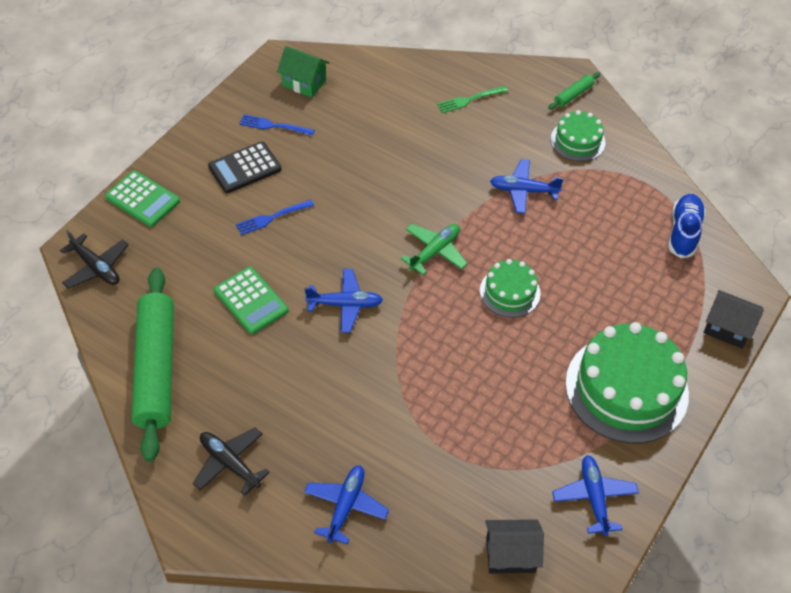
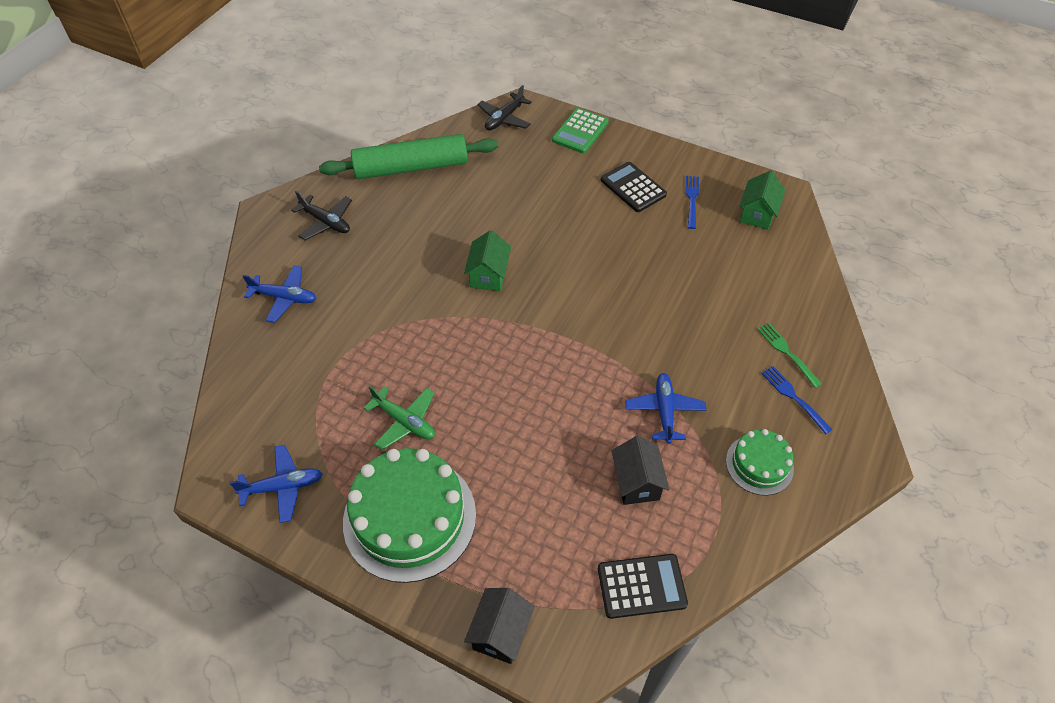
camera: 85 degrees right, 0 degrees up
black plane [193,428,270,496] -> black plane turned 90 degrees clockwise [291,191,352,240]
green calculator [214,267,288,334] -> none
blue fork [236,200,314,235] -> blue fork moved to [761,366,833,434]
blue plane [305,269,383,333] -> green house [464,230,511,291]
green plane [401,224,468,275] -> green plane moved to [364,386,435,450]
green cake [480,259,541,318] -> none
black house [485,519,544,573] -> black house moved to [611,436,670,505]
green rolling pin [548,72,600,110] -> none
blue shoe [668,194,706,258] -> black calculator [598,554,688,619]

